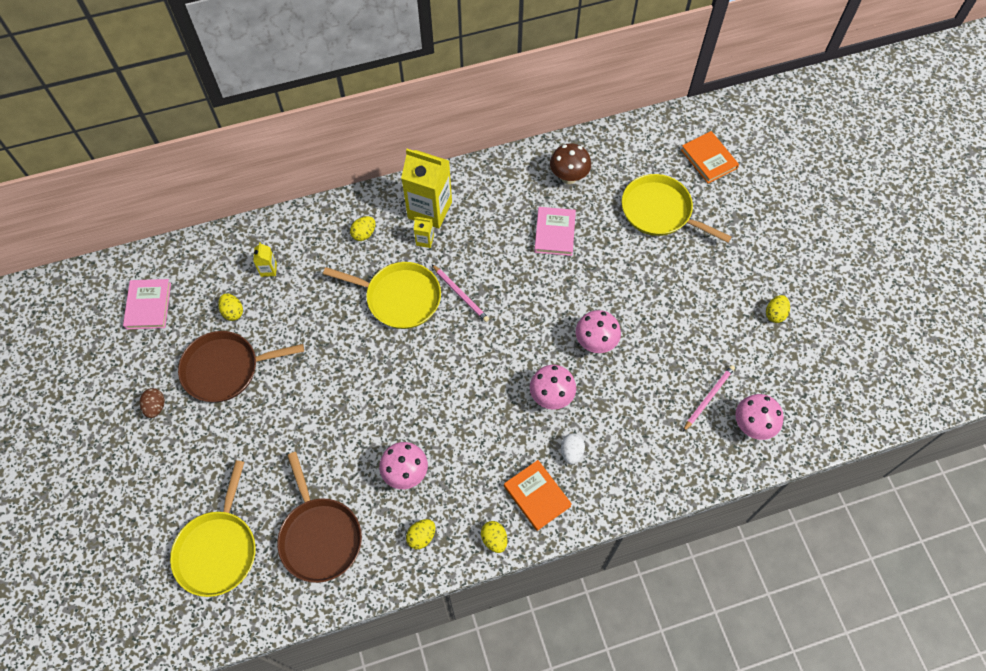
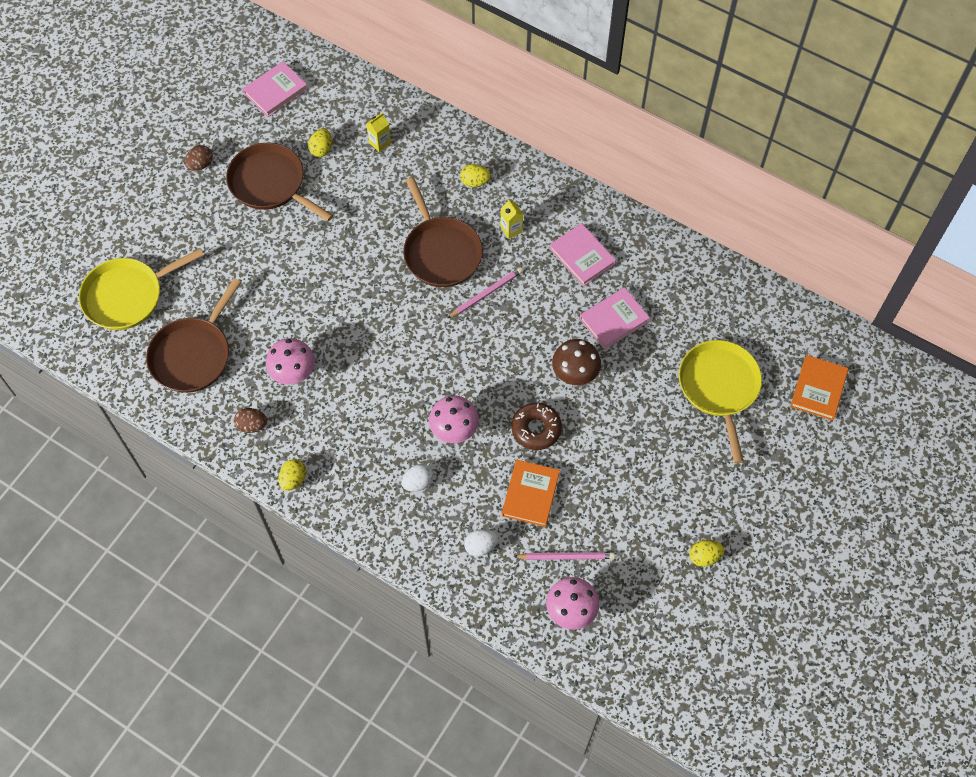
camera: 50 degrees right, 0 degrees up
yellow pan [323,262,441,329] -> brown pan [403,177,483,287]
yellow carton [401,149,452,229] -> none
yellow egg [406,519,435,549] -> brown egg [234,408,267,433]
pink pencil [432,265,489,322] -> pink pencil turned 135 degrees counterclockwise [448,268,523,318]
orange book [504,460,572,531] -> orange book moved to [502,460,560,527]
brown mushroom [550,143,591,184] -> brown mushroom moved to [552,339,601,385]
pink mushroom [576,310,621,353] -> brown donut [511,403,562,450]
none -> white egg [464,529,498,557]
none -> pink book [550,223,616,286]

